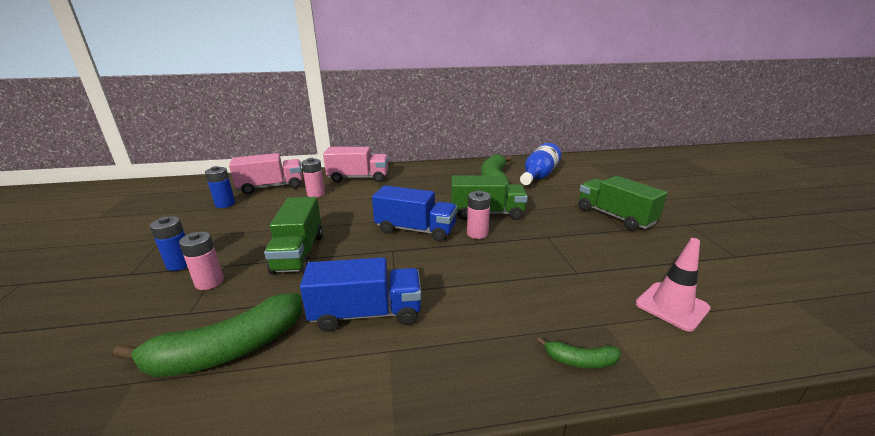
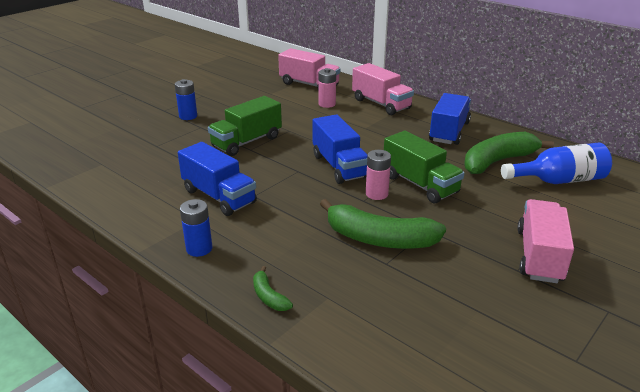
camera: 50 degrees right, 5 degrees up
green banana [113,293,302,377] -> green banana moved to [320,199,446,249]
pink battery [179,232,224,290] -> none
blue battery [205,166,235,208] -> blue battery moved to [180,199,212,257]
green truck [579,176,667,230] -> pink truck [517,199,574,283]
pink traffic cone [636,238,711,332] -> none
none -> blue truck [429,93,471,145]

